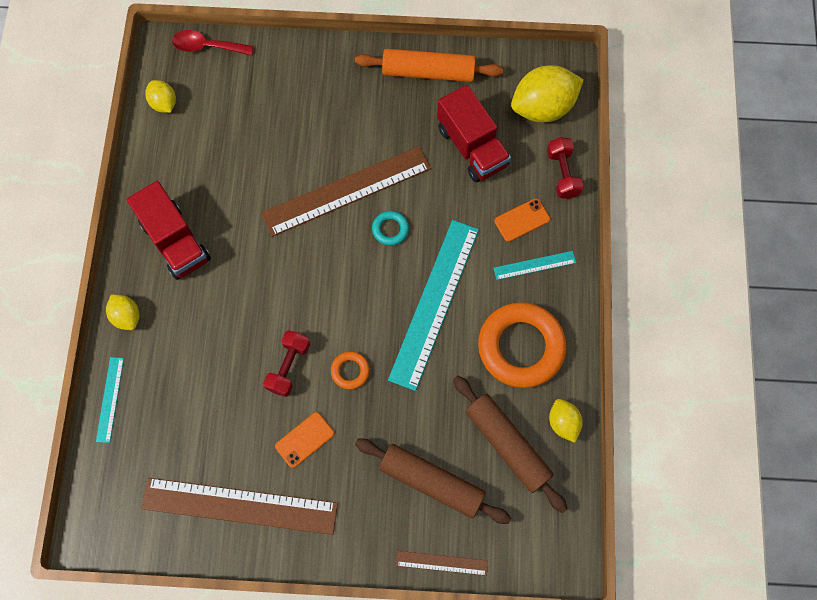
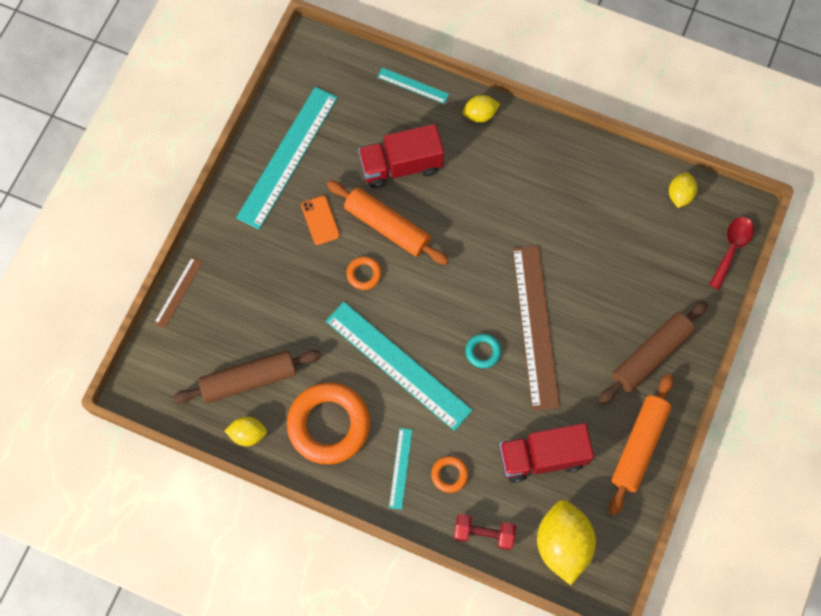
camera: 110 degrees right, 0 degrees up
red truck [126,181,211,280] -> red truck moved to [358,124,444,189]
brown ruler [141,478,338,535] -> turquoise ruler [236,87,338,230]
yellow lemon [145,80,176,113] -> yellow lemon turned 60 degrees counterclockwise [669,172,697,208]
red dumbbell [263,330,310,397] -> orange rolling pin [327,180,449,265]
brown rolling pin [355,438,511,524] -> brown rolling pin moved to [598,301,708,405]
orange phone [494,198,550,242] -> orange ring [431,456,468,493]

